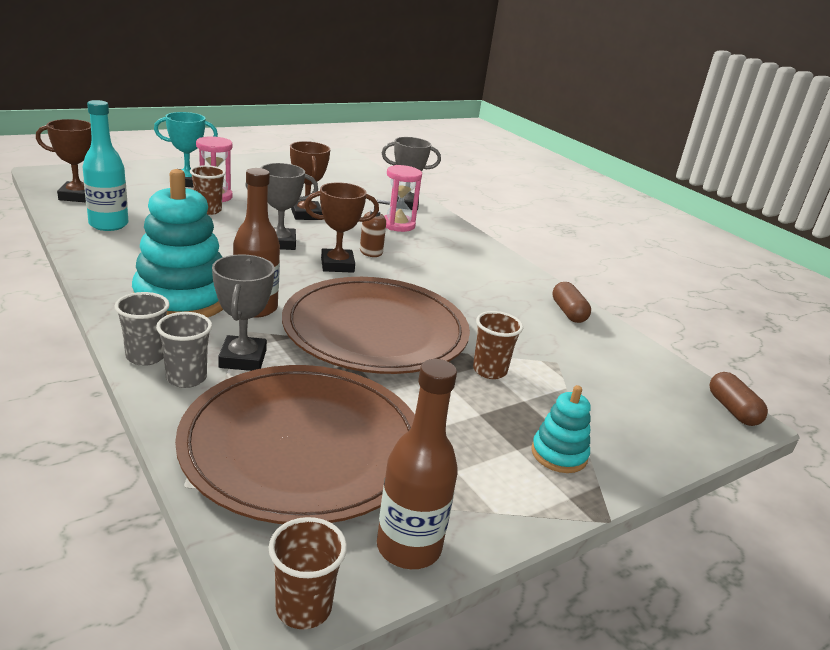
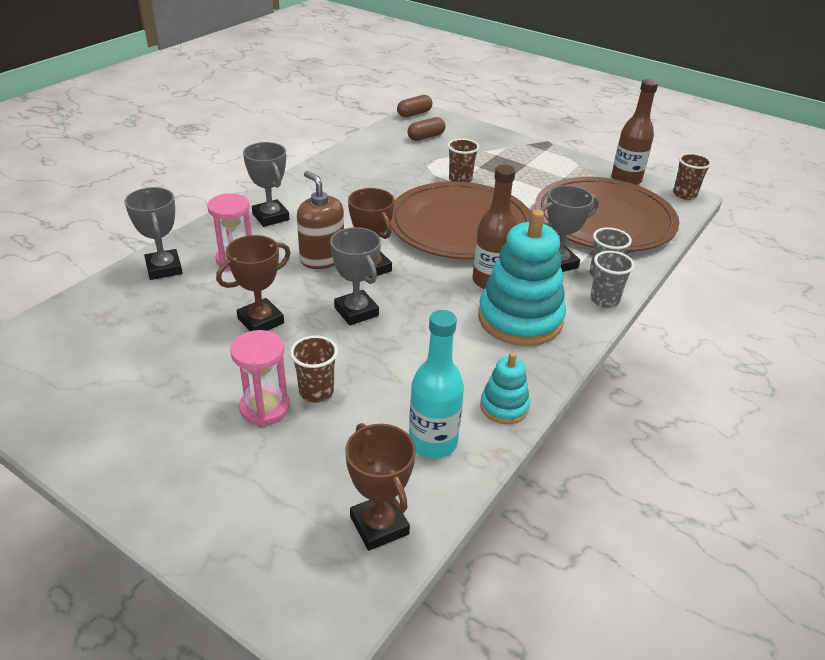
camera: 110 degrees left, 10 degrees up
turquoise trophy [154,112,218,188] -> none
brown soap dispenser [360,199,390,257] -> brown soap dispenser [297,171,344,269], size x1.58
turquoise stacking toy [531,385,591,473] -> turquoise stacking toy moved to [480,352,530,424]
brown capsule [552,282,591,323] -> brown capsule moved to [407,117,446,141]
none -> grey trophy [243,142,289,227]

